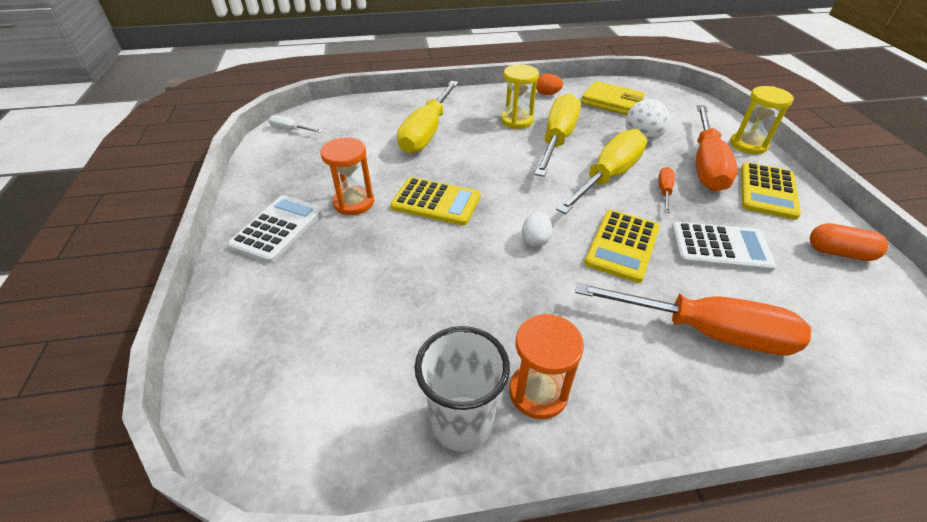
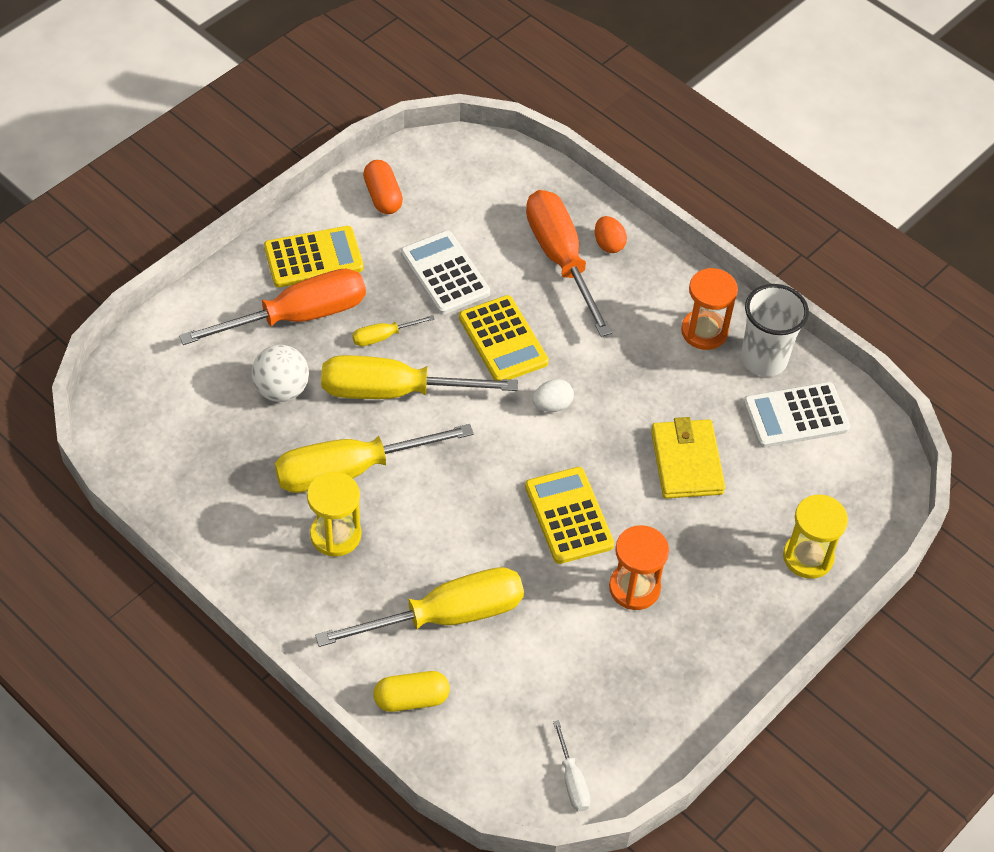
camera: 130 degrees left, 10 degrees up
white calculator [227,195,323,263] -> white calculator moved to [743,382,850,448]
orange egg [536,74,563,95] -> orange egg moved to [595,216,627,253]
yellow wallet [581,81,645,115] -> yellow wallet moved to [651,417,725,498]
yellow calculator [584,210,660,283] -> yellow calculator turned 75 degrees clockwise [459,295,549,381]
orange screwdriver [658,167,675,213] -> yellow screwdriver [352,315,435,346]
yellow hourglass [730,86,794,154] -> yellow hourglass moved to [783,495,848,579]
none -> yellow capsule [373,671,450,712]

